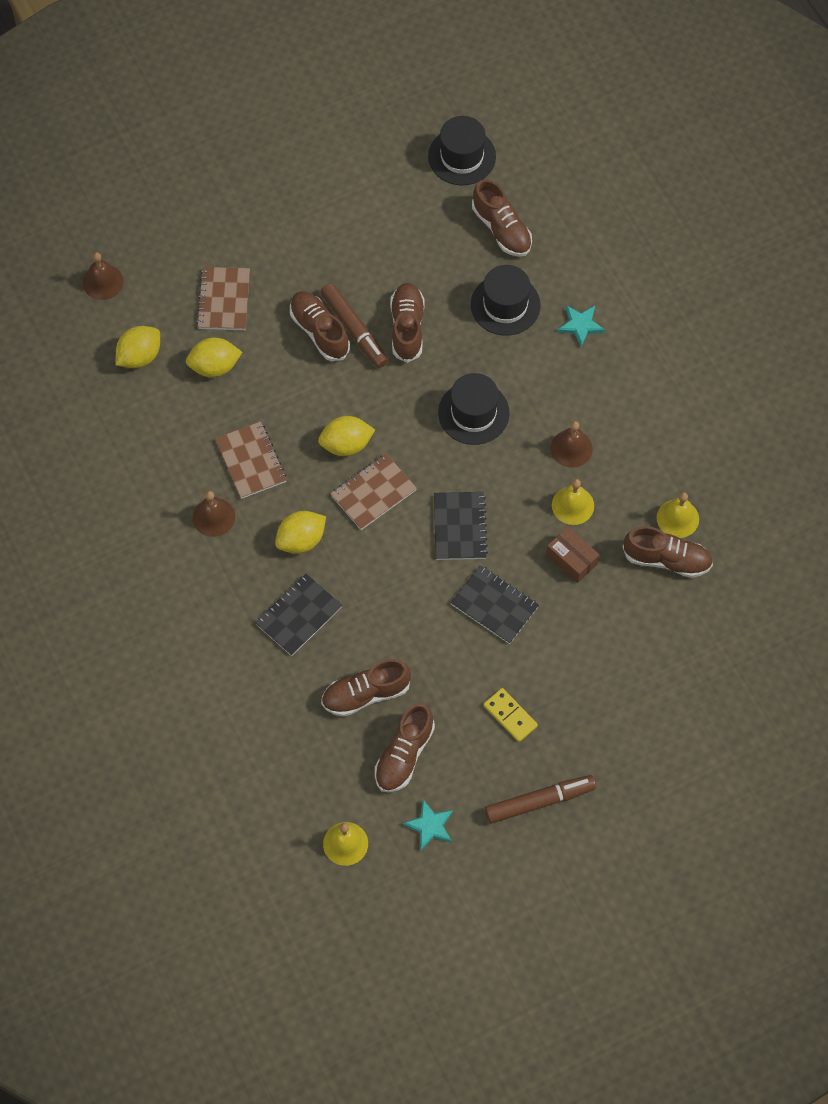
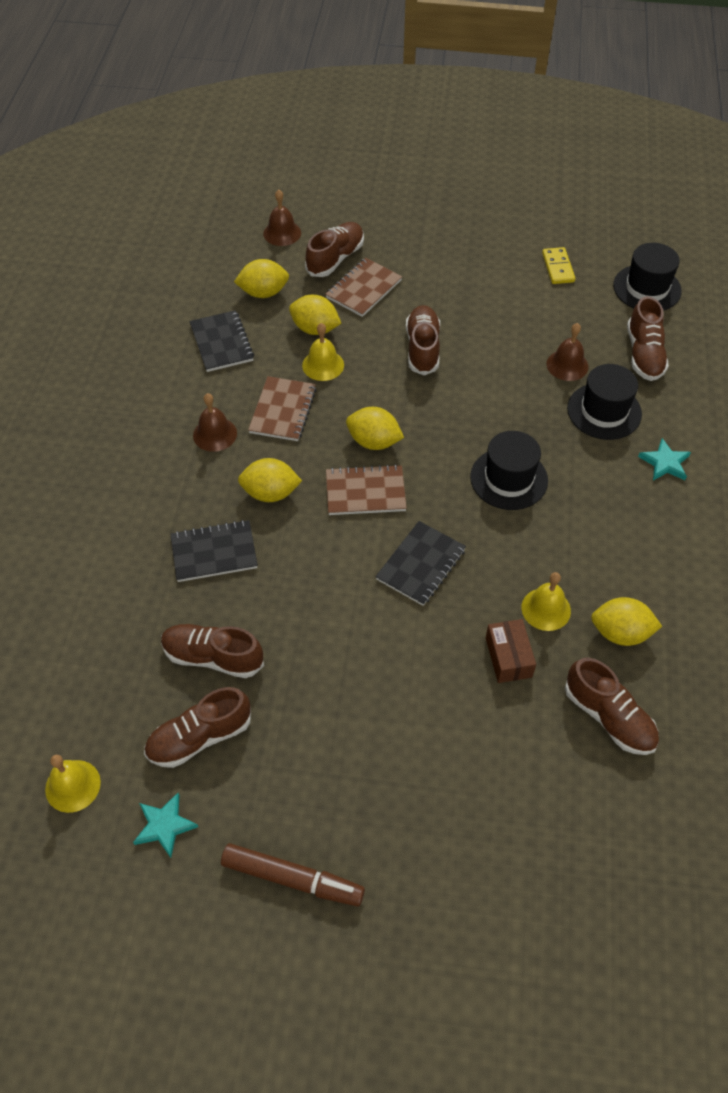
camera: 35 degrees right, 10 degrees down
brown marker [320,283,388,368] -> none
brown shoe [390,283,424,363] -> brown shoe moved to [305,222,364,277]
black notebook [450,565,539,644] -> black notebook moved to [189,310,254,372]
yellow domino [483,688,538,742] -> yellow domino moved to [542,247,575,284]
brown bell [551,421,593,468] -> brown bell moved to [547,323,589,381]
yellow bell [657,492,699,538] -> yellow bell moved to [302,323,344,381]
none -> yellow lemon [591,597,662,646]

